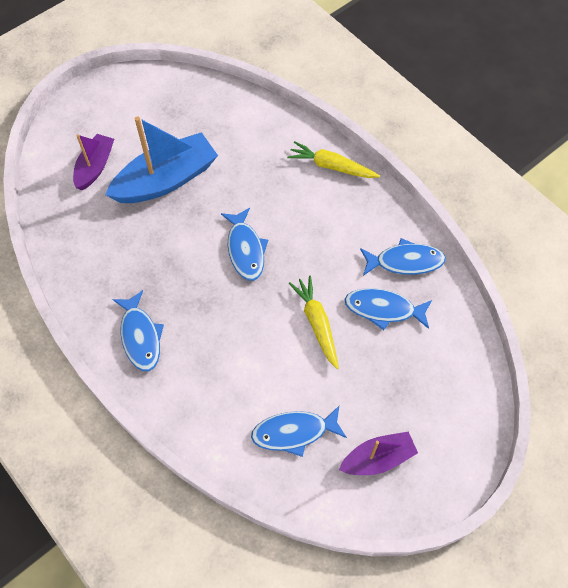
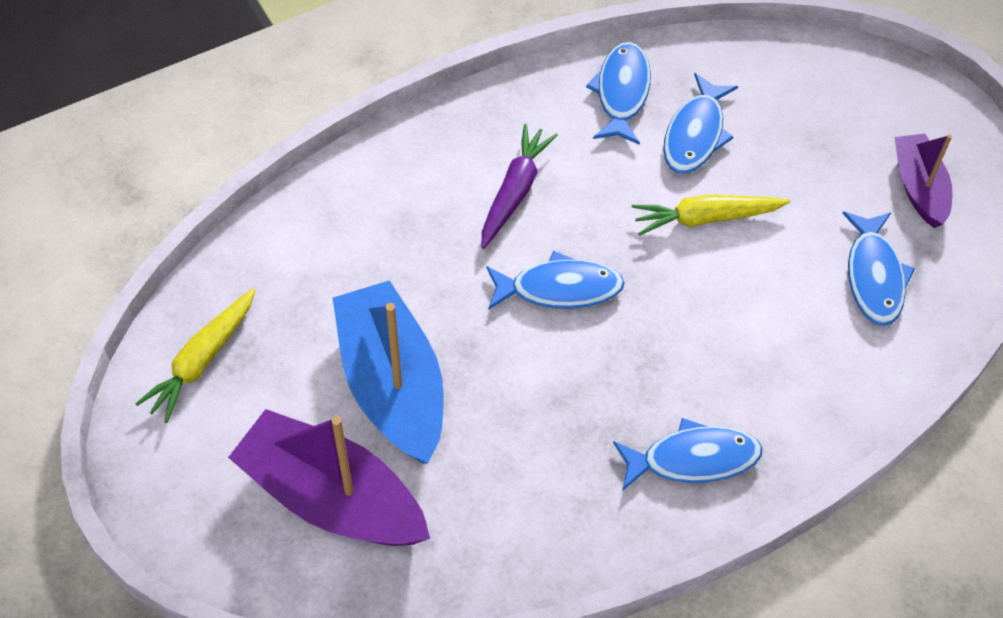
camera: 80 degrees left, 5 degrees down
purple boat [73,134,114,190] -> purple boat [228,409,430,546], size x1.72
yellow carrot [287,141,380,178] -> yellow carrot moved to [135,288,255,423]
none -> purple carrot [482,124,558,249]

